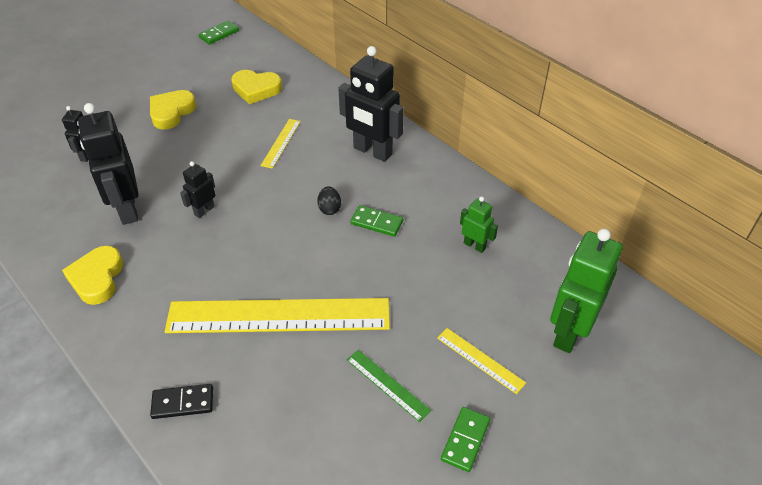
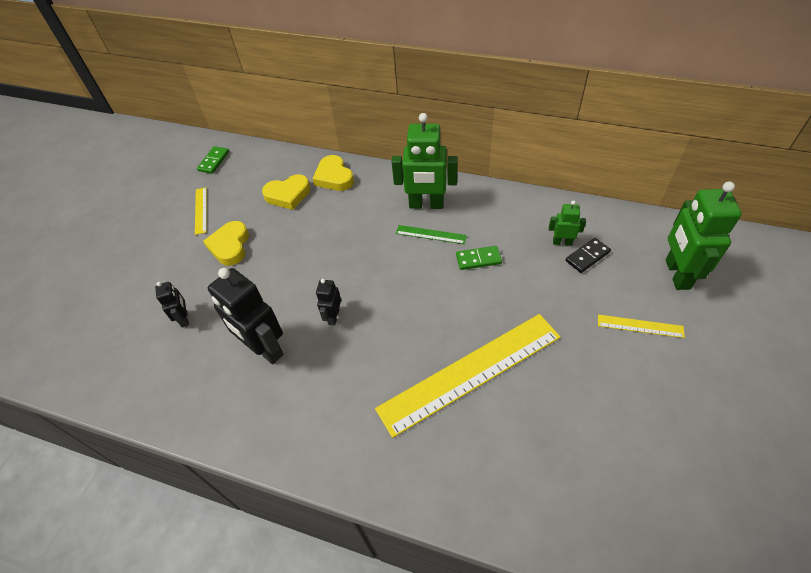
camera: 25 degrees left, 5 degrees up
yellow heart [62,246,123,305] -> yellow heart moved to [312,155,354,191]
black domino [150,384,213,419] -> black domino moved to [565,238,611,273]
yellow ruler [261,119,301,169] -> yellow ruler moved to [195,187,207,235]
black egg [317,186,341,215] -> none
black robot [338,46,404,162] -> green robot [392,113,458,209]
green ruler [347,350,431,422] -> green ruler moved to [396,225,467,244]
green domino [441,407,490,472] -> none

